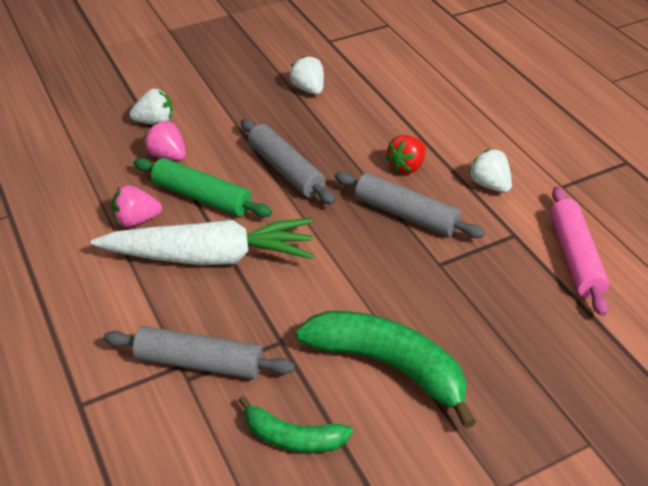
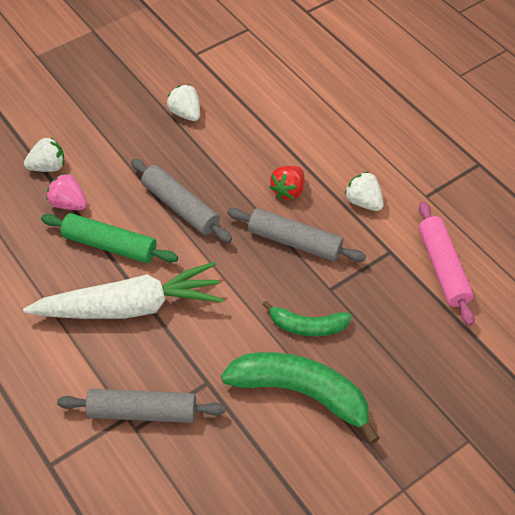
camera: 10 degrees left, 10 degrees up
pink strawberry [111,185,162,227] -> none
green banana [238,396,353,453] -> green banana moved to [262,301,351,336]

